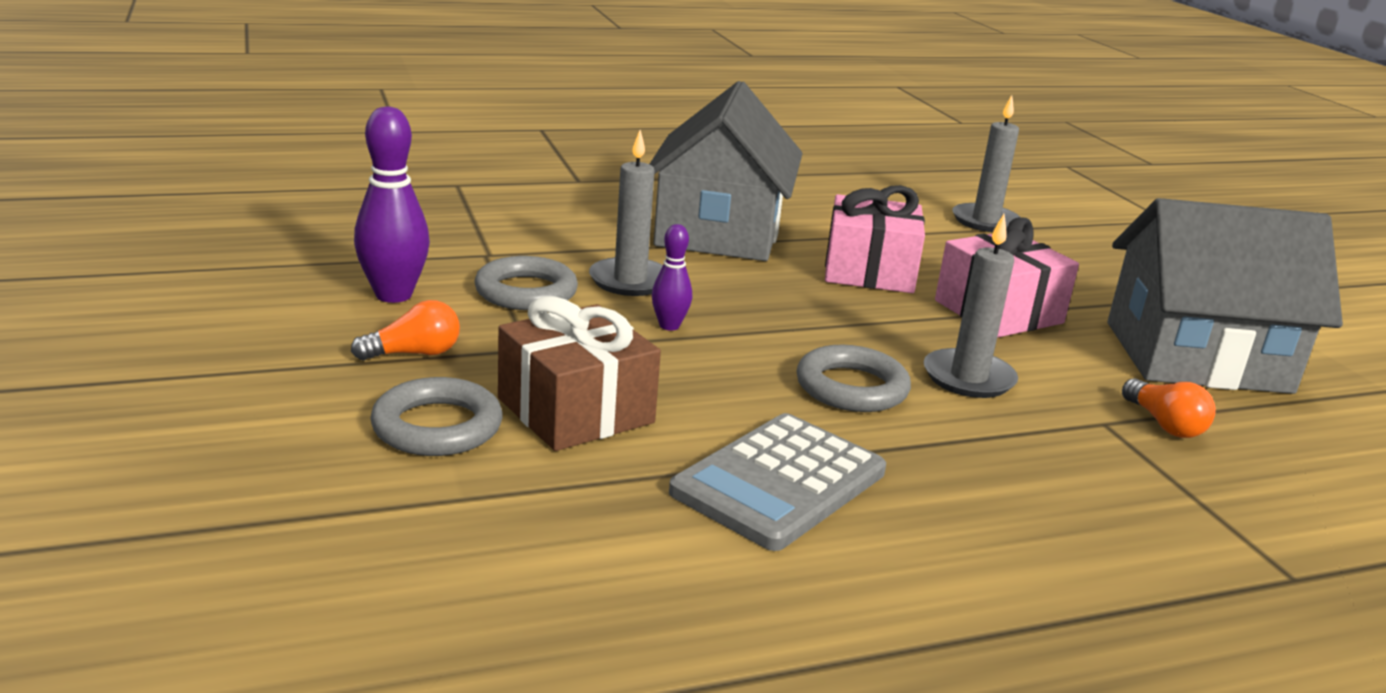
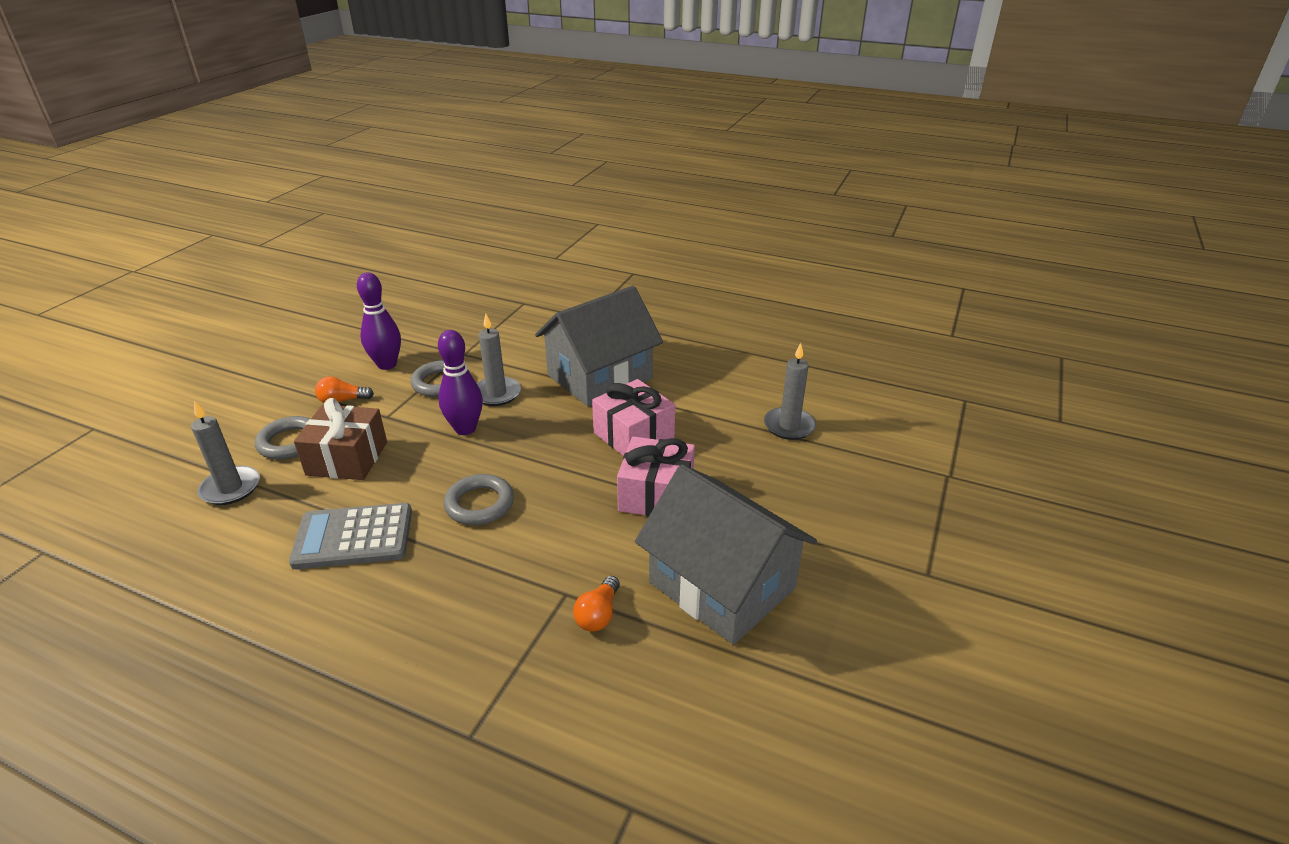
camera: 45 degrees right, 10 degrees up
orange light bulb [351,300,460,360] -> orange light bulb turned 150 degrees clockwise [315,376,374,403]
purple bowling pin [652,224,692,331] -> purple bowling pin [438,330,483,435], size x1.79
grey candle [924,214,1018,398] -> grey candle moved to [191,401,260,505]

